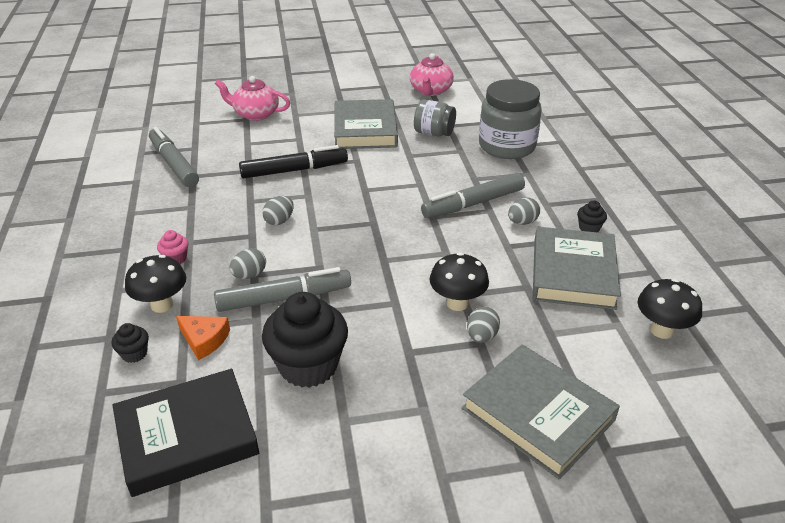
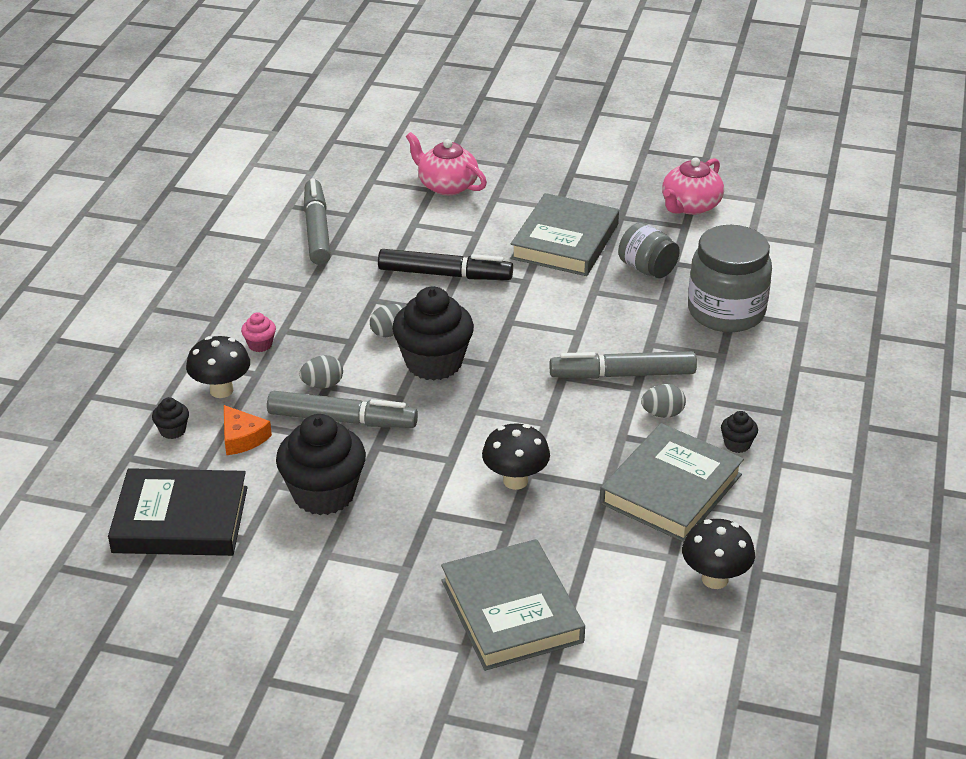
camera: 25 degrees right, 0 degrees up
grey egg [467,306,500,343] -> none
none -> black cupcake [392,287,474,381]

